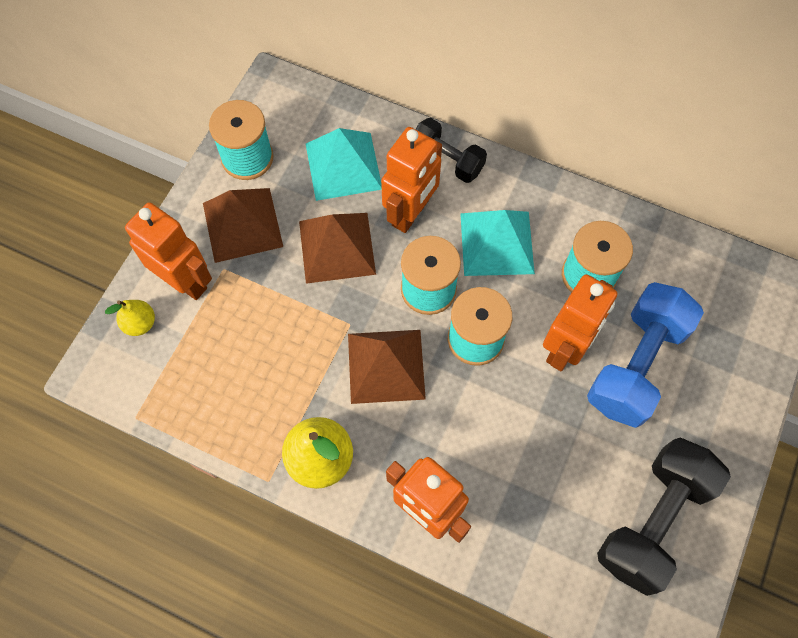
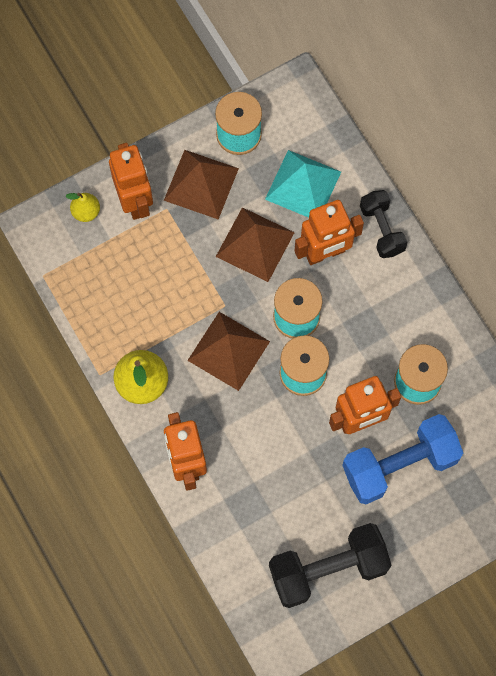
camera: 35 degrees right, 5 degrees up
turquoise pyramid [460,210,535,276] -> none

